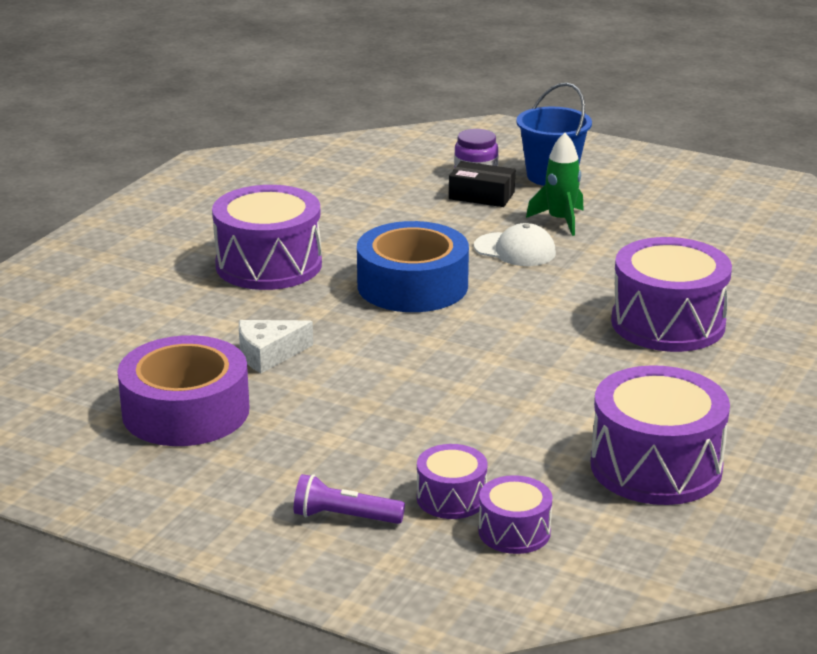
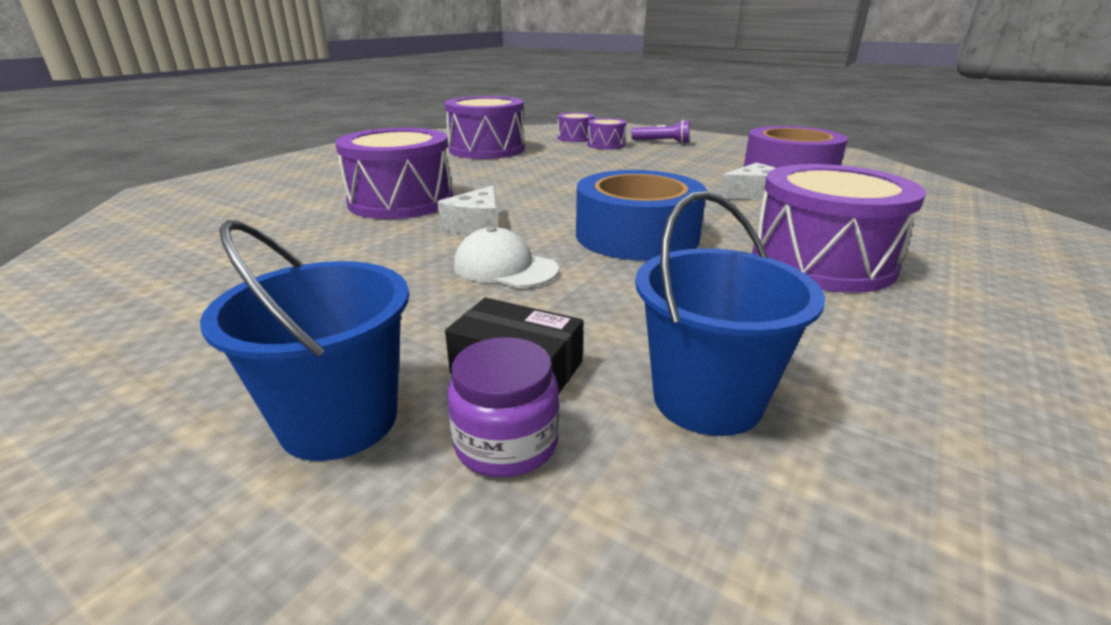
camera: 175 degrees left, 0 degrees up
green rocket [526,133,584,236] -> none
none -> white cheese [438,185,498,235]
none -> blue bucket [635,191,825,436]

